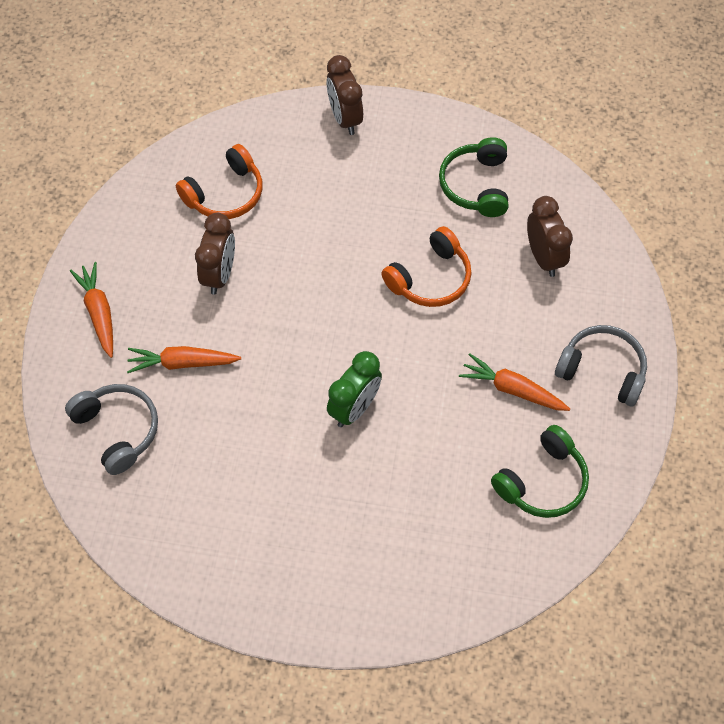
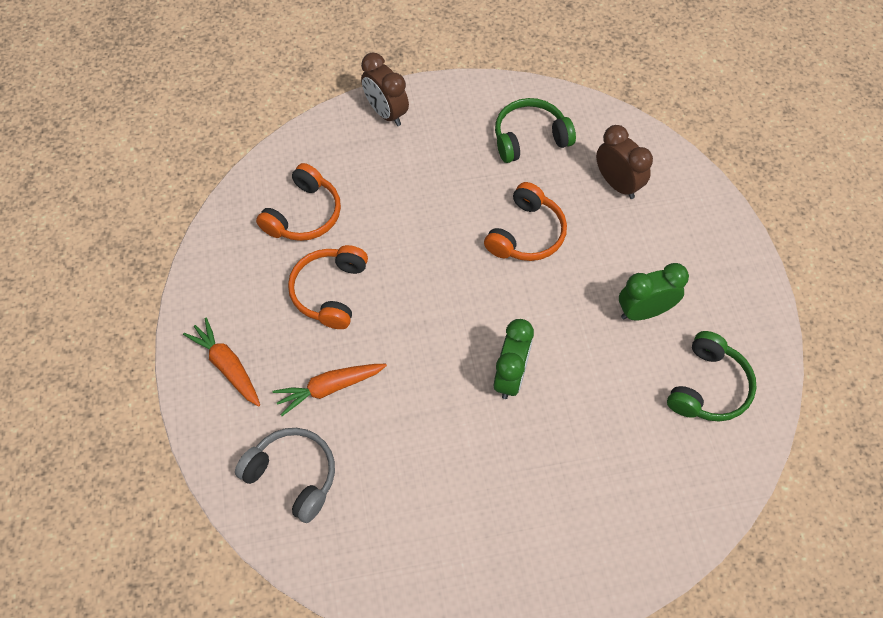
camera: 20 degrees left, 0 degrees up
brown clock [195,213,235,295] -> orange headphones [288,245,368,329]
green headphones [439,137,508,217] -> green headphones turned 90 degrees clockwise [495,98,576,163]
orange carrot [459,353,570,411] -> green clock [619,263,689,321]
grey headphones [555,325,647,407] -> none

